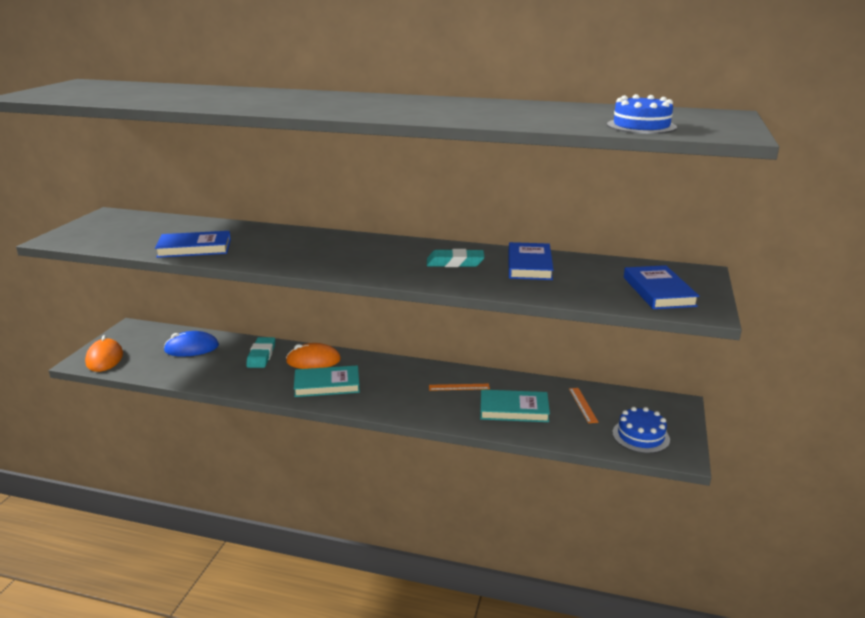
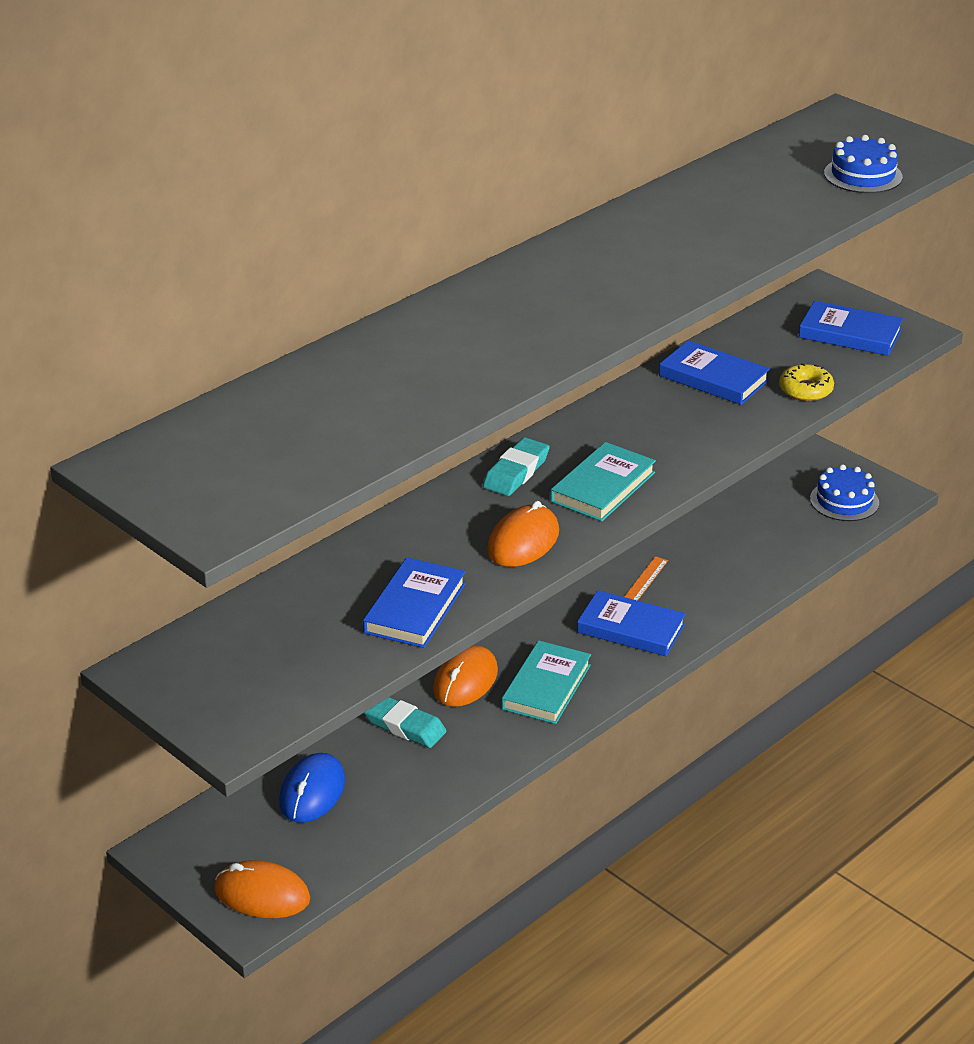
camera: 60 degrees left, 10 degrees up
turquoise eraser [427,249,485,267] -> turquoise eraser moved to [483,437,550,496]
turquoise book [480,389,550,422] -> turquoise book moved to [551,442,656,522]
orange ruler [569,388,598,423] -> none
none -> orange mouse [487,501,559,567]
none -> blue book [577,590,686,656]
none -> yellow donut [779,363,834,401]

